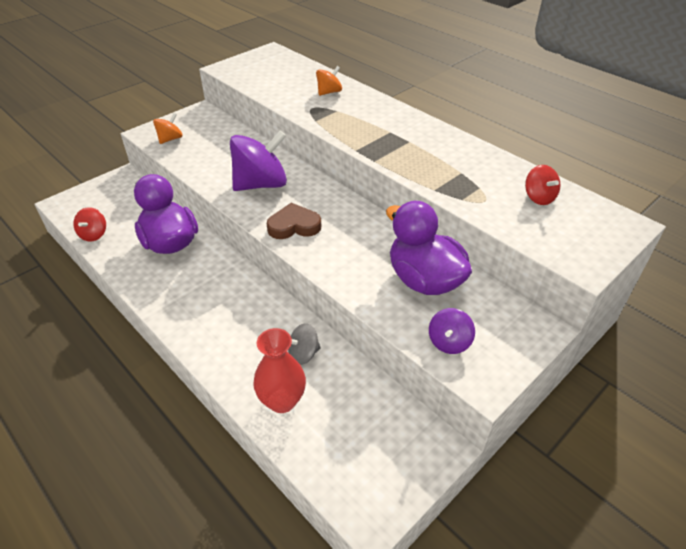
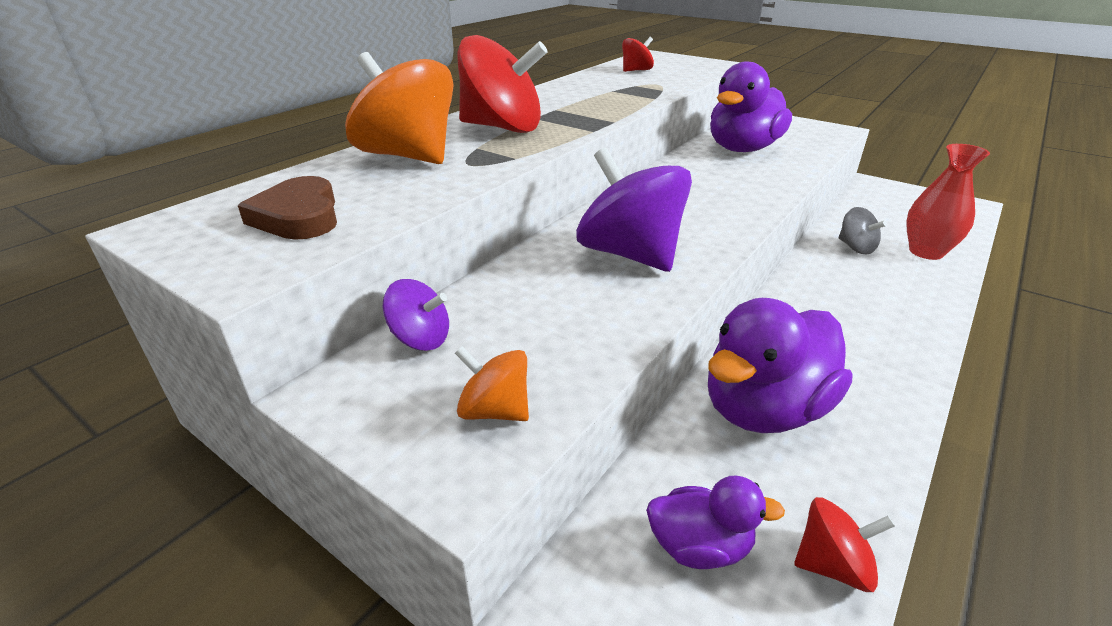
camera: 100 degrees left, 10 degrees down
brown heart [267,203,321,239] -> brown heart moved to [238,176,337,240]
orange spinning top [316,66,342,96] -> orange spinning top [345,52,454,164], size x2.01
purple spinning top [429,308,475,354] -> purple spinning top moved to [383,279,449,351]
none -> red spinning top [457,35,548,133]
none -> purple duck [646,476,785,569]

